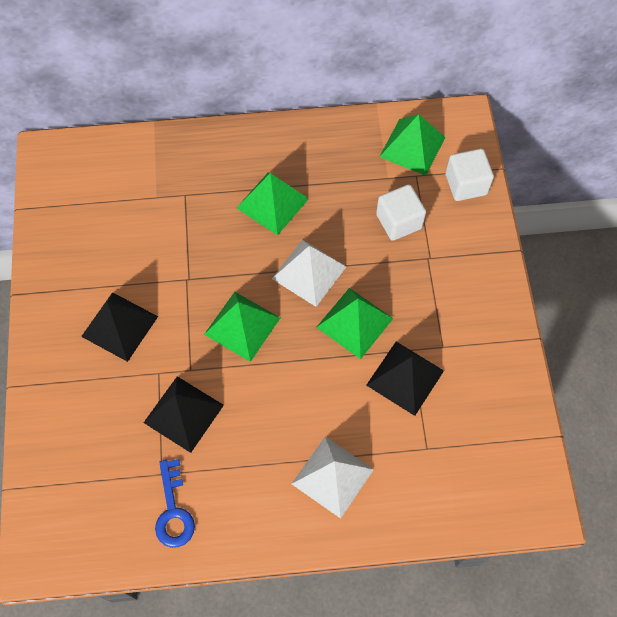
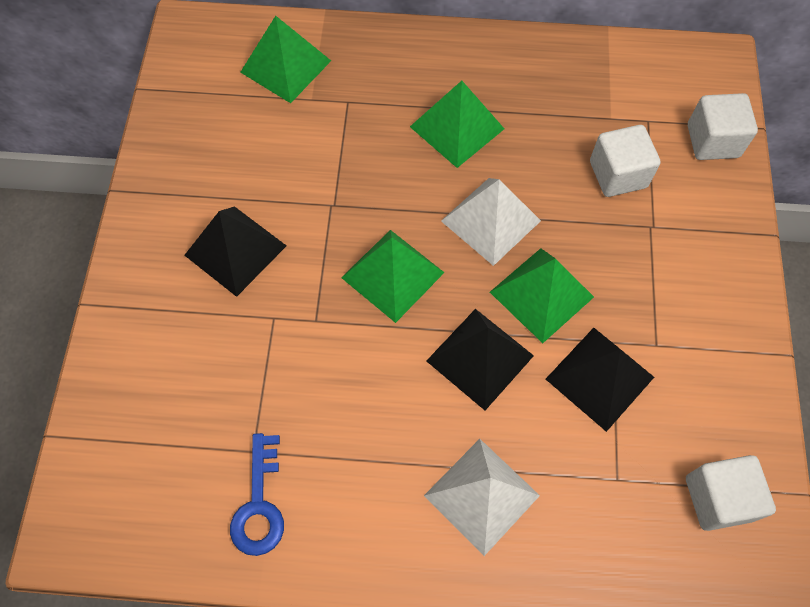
camera: 10 degrees right, 0 degrees up
black pyramid [144,376,224,453] -> black pyramid moved to [427,309,534,410]
green pyramid [379,114,445,176] -> green pyramid moved to [240,16,331,103]
none -> white cube [686,455,776,531]

